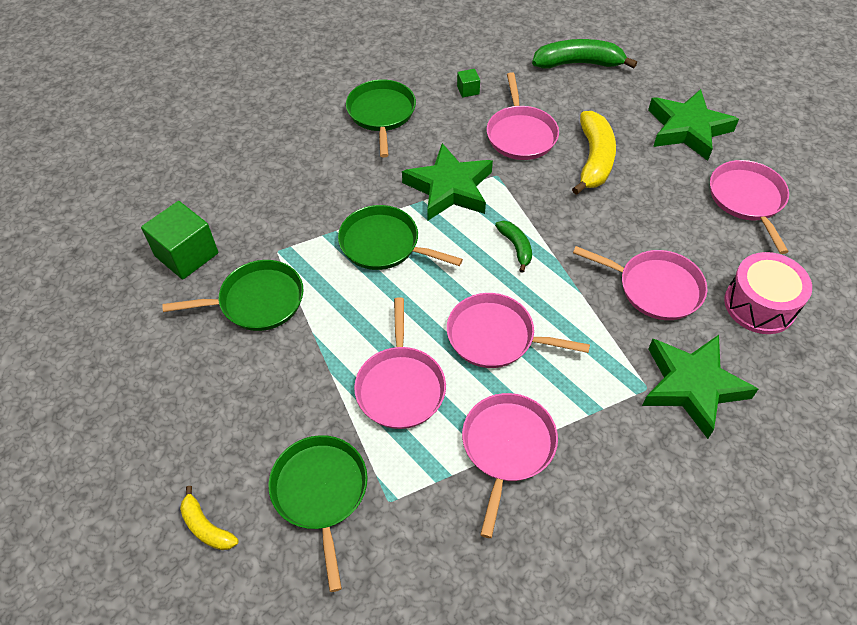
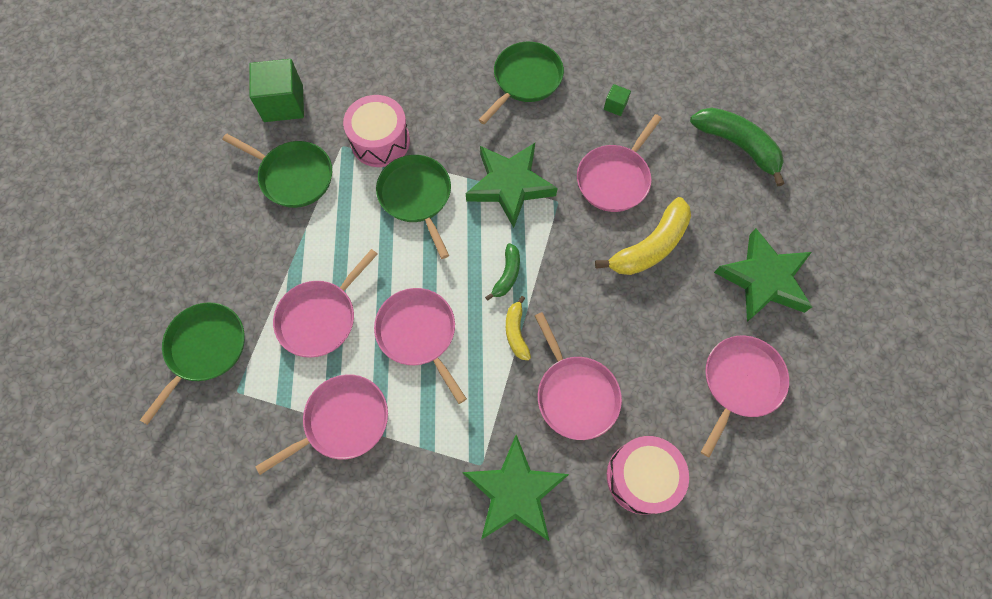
camera: 40 degrees right, 15 degrees up
yellow banana [180,486,239,550] -> yellow banana moved to [506,296,531,360]
none -> pink drum [343,95,410,167]

